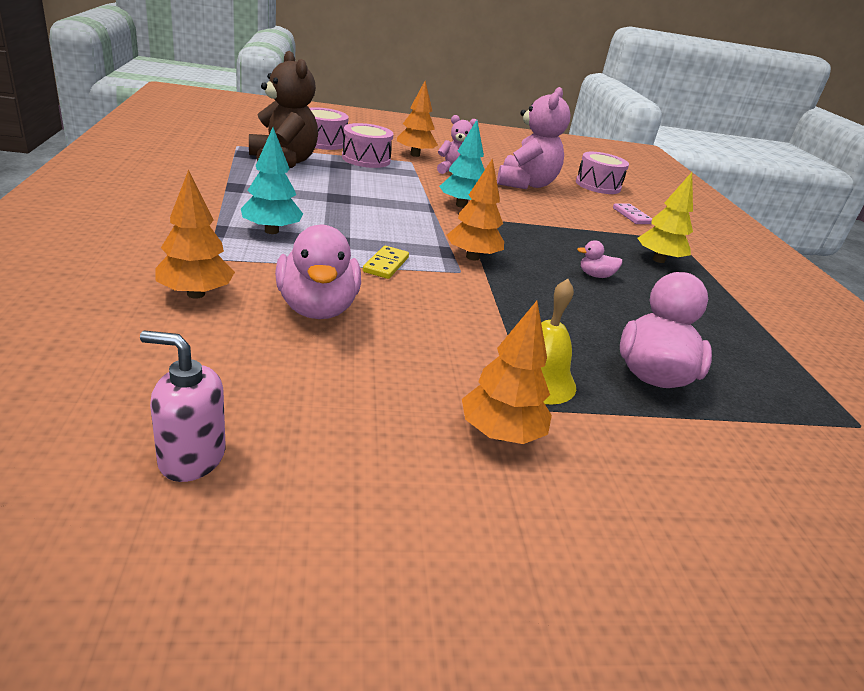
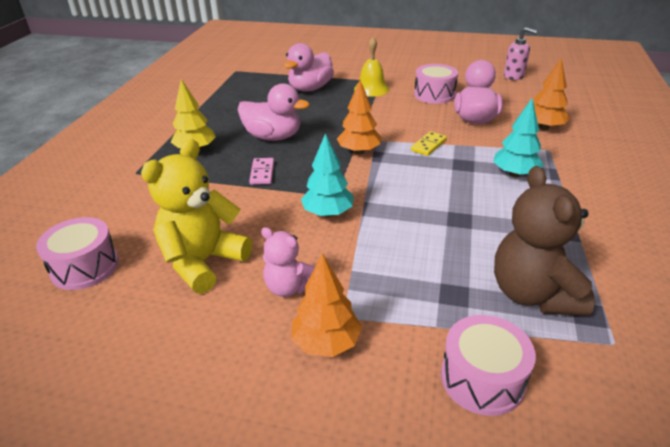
camera: 155 degrees left, 5 degrees up
pink drum [342,123,393,168] -> pink drum moved to [414,64,458,104]
orange tree [462,301,552,444] -> none
pink teddy bear [497,87,571,189] -> yellow teddy bear [141,139,252,294]
pink duck [577,240,622,278] -> pink duck [238,83,310,141], size x2.16
pink domino [613,203,652,224] -> pink domino moved to [249,158,274,185]

